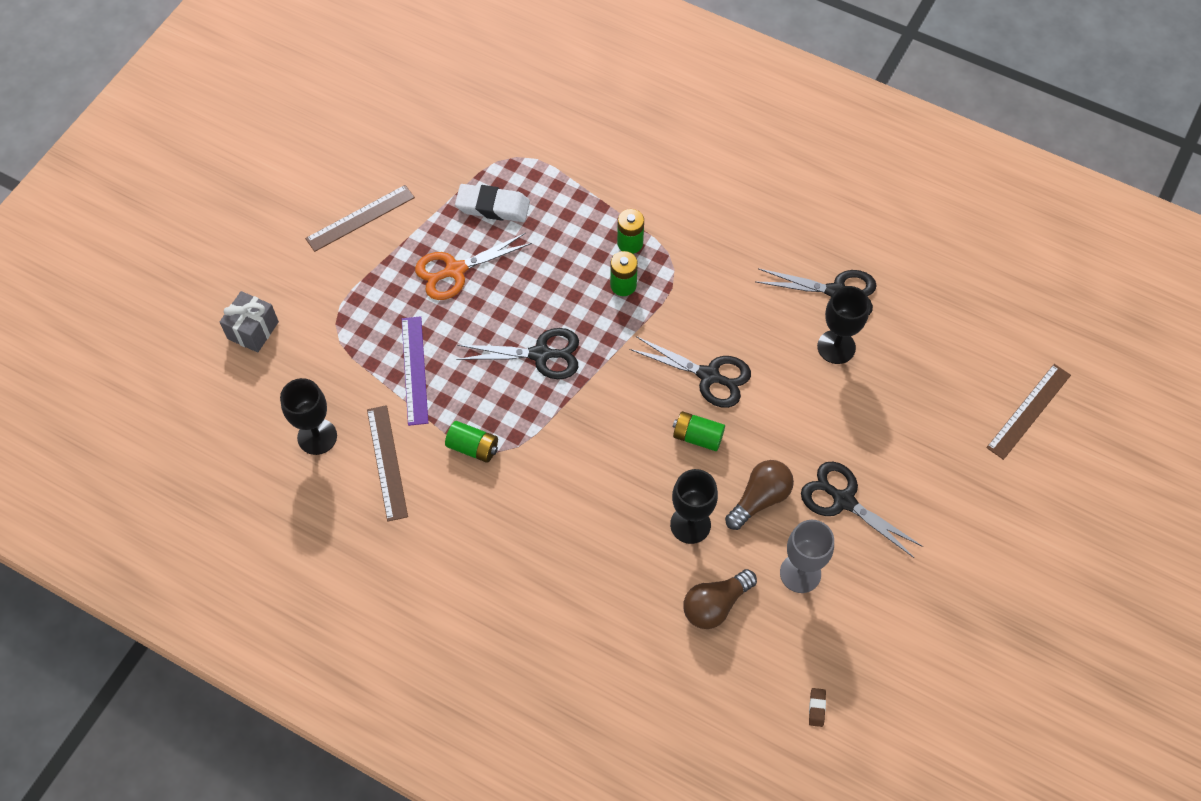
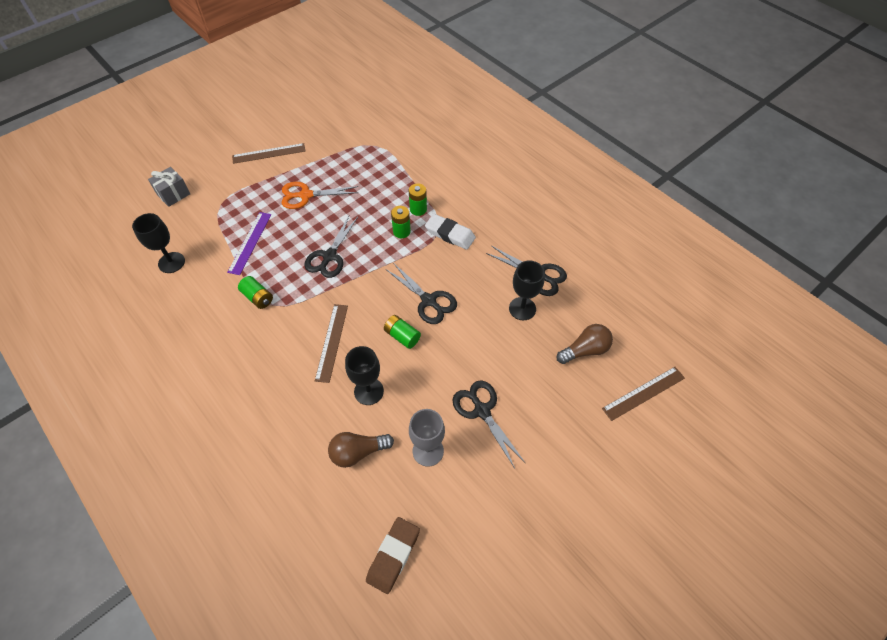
camera: 20 degrees right, 5 degrees down
brown ruler [367,405,408,522] -> brown ruler moved to [315,304,348,383]
white eraser [455,184,530,222] -> white eraser moved to [425,214,476,250]
black scissors [456,328,579,379] -> black scissors turned 90 degrees clockwise [304,216,358,278]
brown light bulb [725,460,794,530] -> brown light bulb moved to [556,324,613,364]
brown eraser [809,688,826,727] -> brown eraser [366,517,420,594], size x2.31

